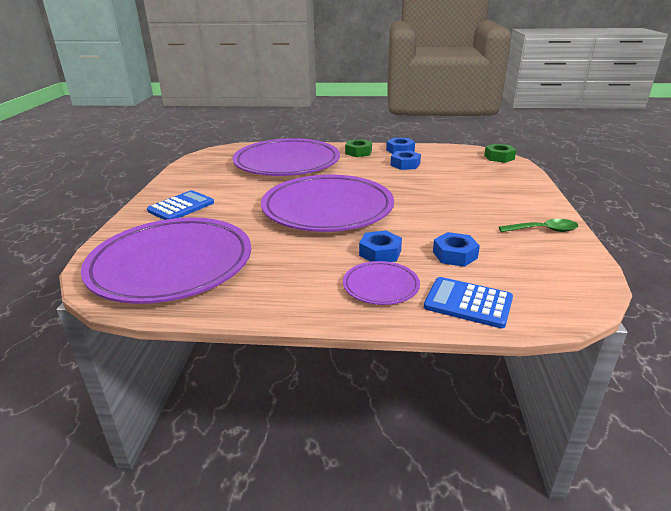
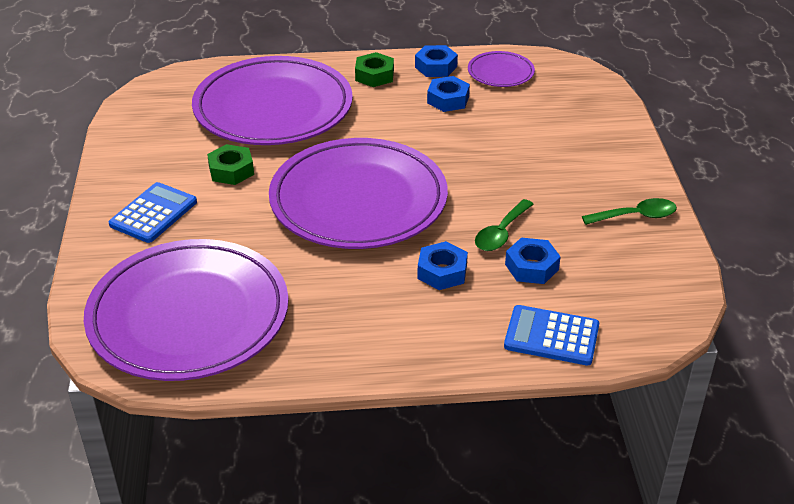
camera: 10 degrees left, 10 degrees up
purple plate [343,261,420,305] -> purple plate moved to [468,51,535,87]
green nut [484,143,516,163] -> green nut moved to [207,144,254,185]
none -> green spoon [475,199,534,251]

